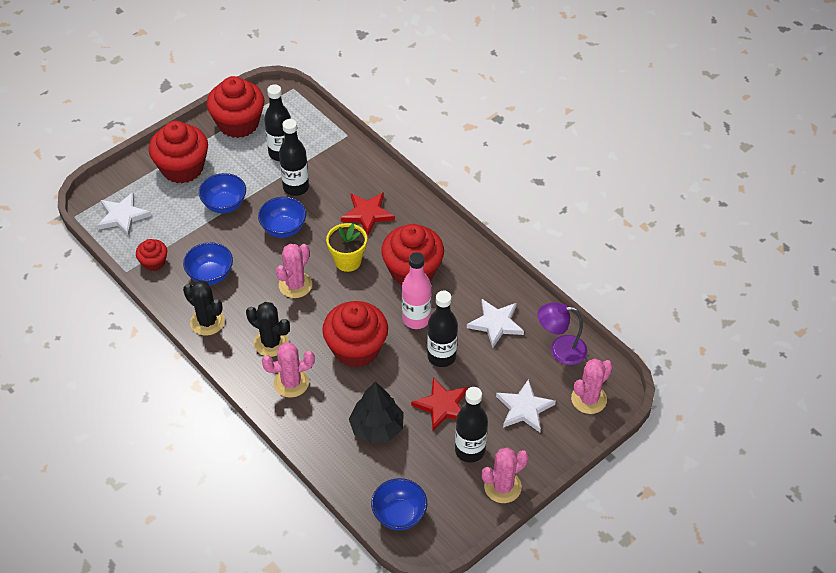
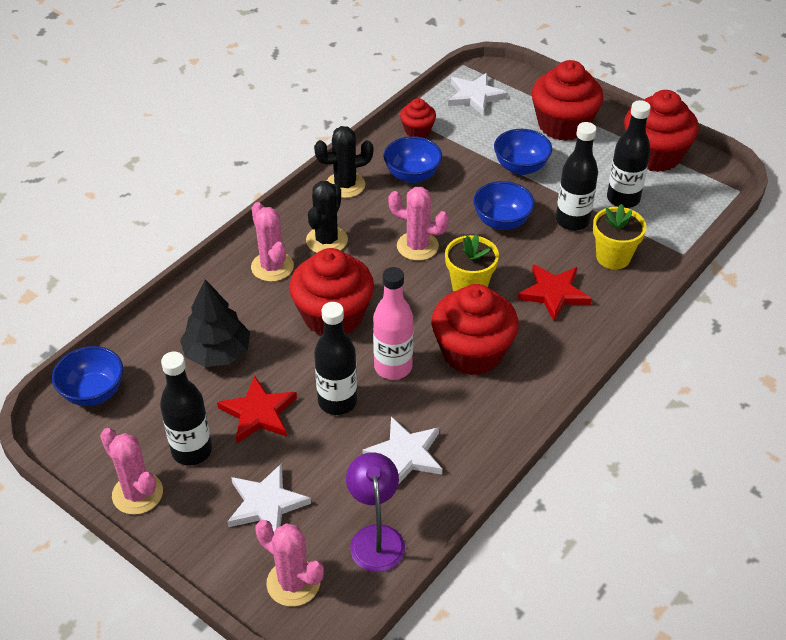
camera: 80 degrees right, 5 degrees down
black cactus [183,281,225,336] -> black cactus turned 45 degrees clockwise [314,126,373,198]
none -> yellow flower pot [593,204,646,270]

